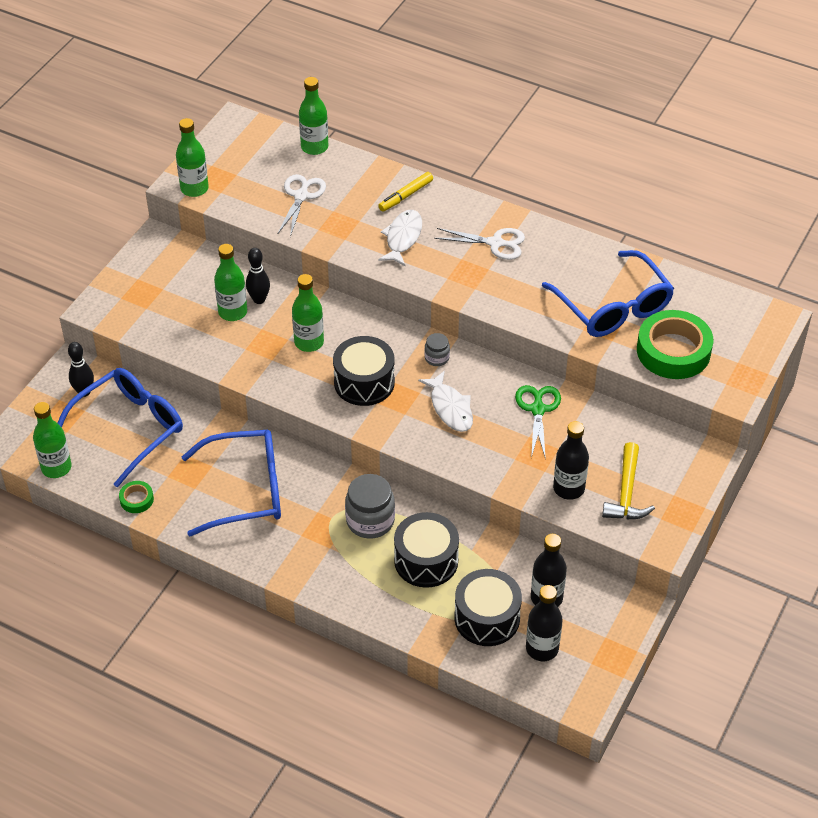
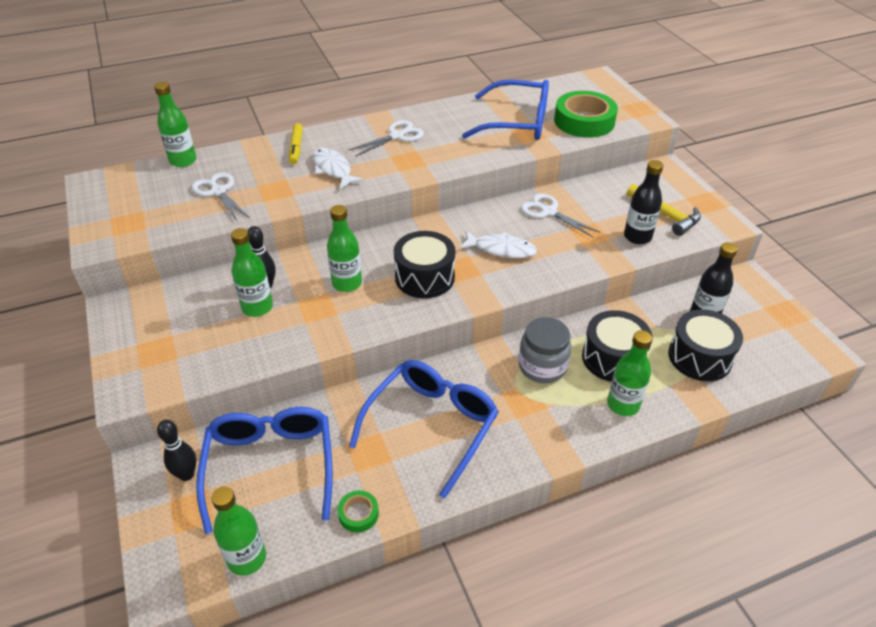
camera: 50 degrees left, 5 degrees down
green bottle [176,118,209,197] -> green bottle moved to [607,330,652,416]
grey jar [425,333,450,366] -> none
green scissors [515,385,561,460] -> white scissors [521,194,601,238]
black bottle [526,585,562,661] -> none

